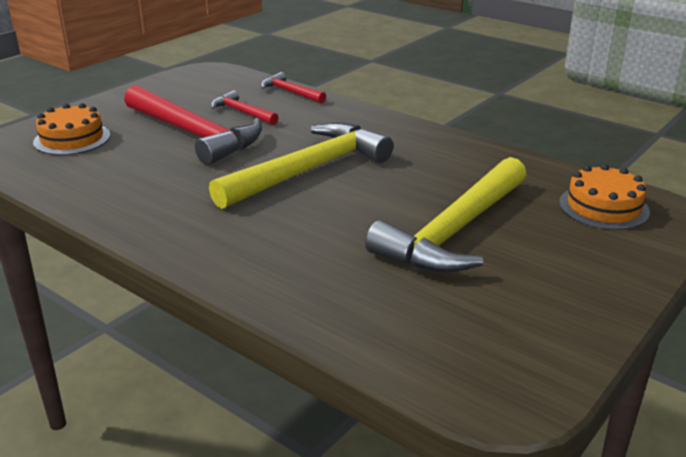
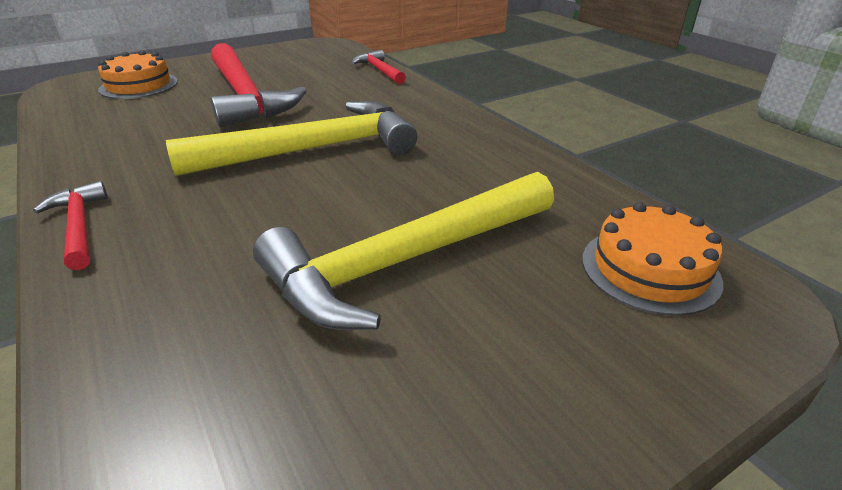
camera: 20 degrees right, 5 degrees up
red hammer [211,90,279,125] -> red hammer moved to [33,181,108,270]

